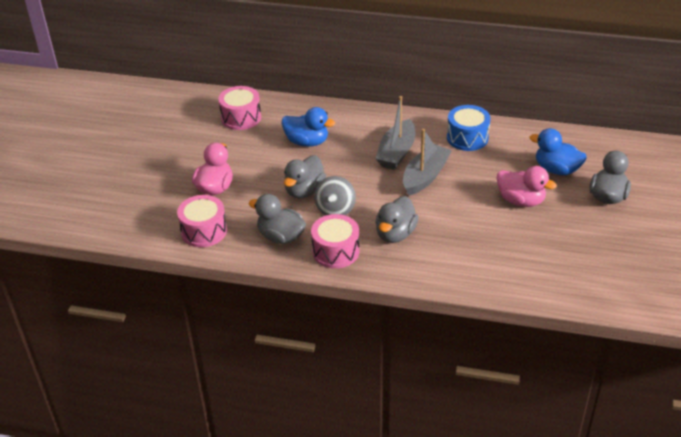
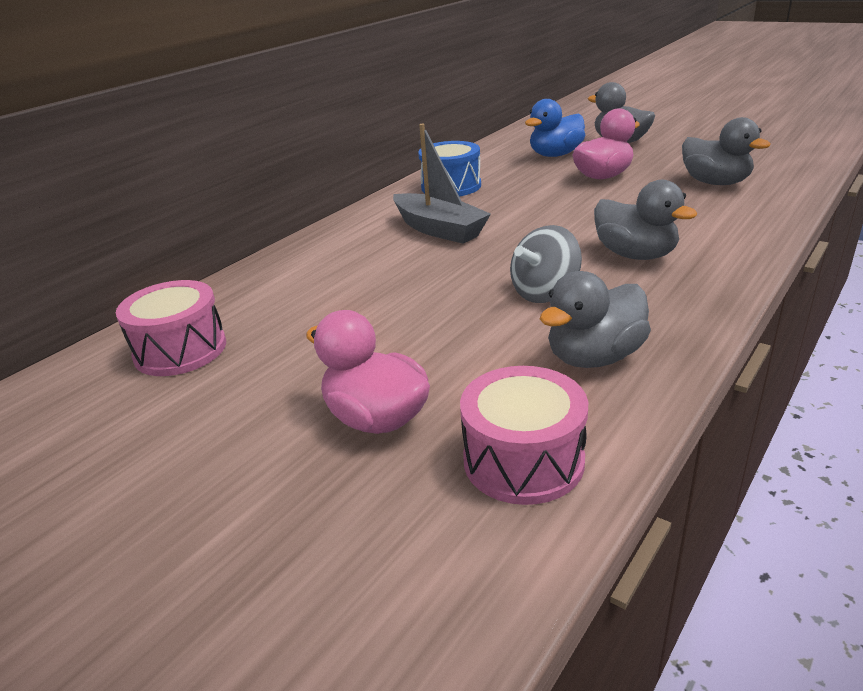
camera: 65 degrees left, 10 degrees down
blue duck [281,107,335,147] -> none
grey duck [284,155,326,199] -> grey duck moved to [682,117,771,185]
pink drum [311,214,360,268] -> none
grey spinning top [314,176,356,216] -> grey spinning top turned 105 degrees clockwise [510,225,582,303]
grey boat [403,129,452,195] -> none

